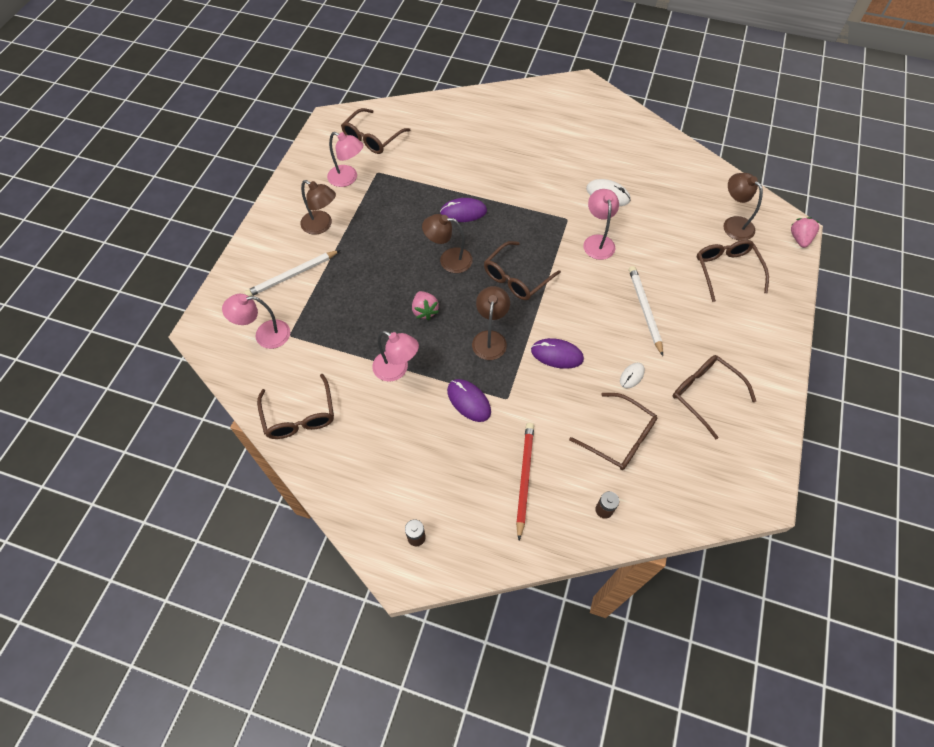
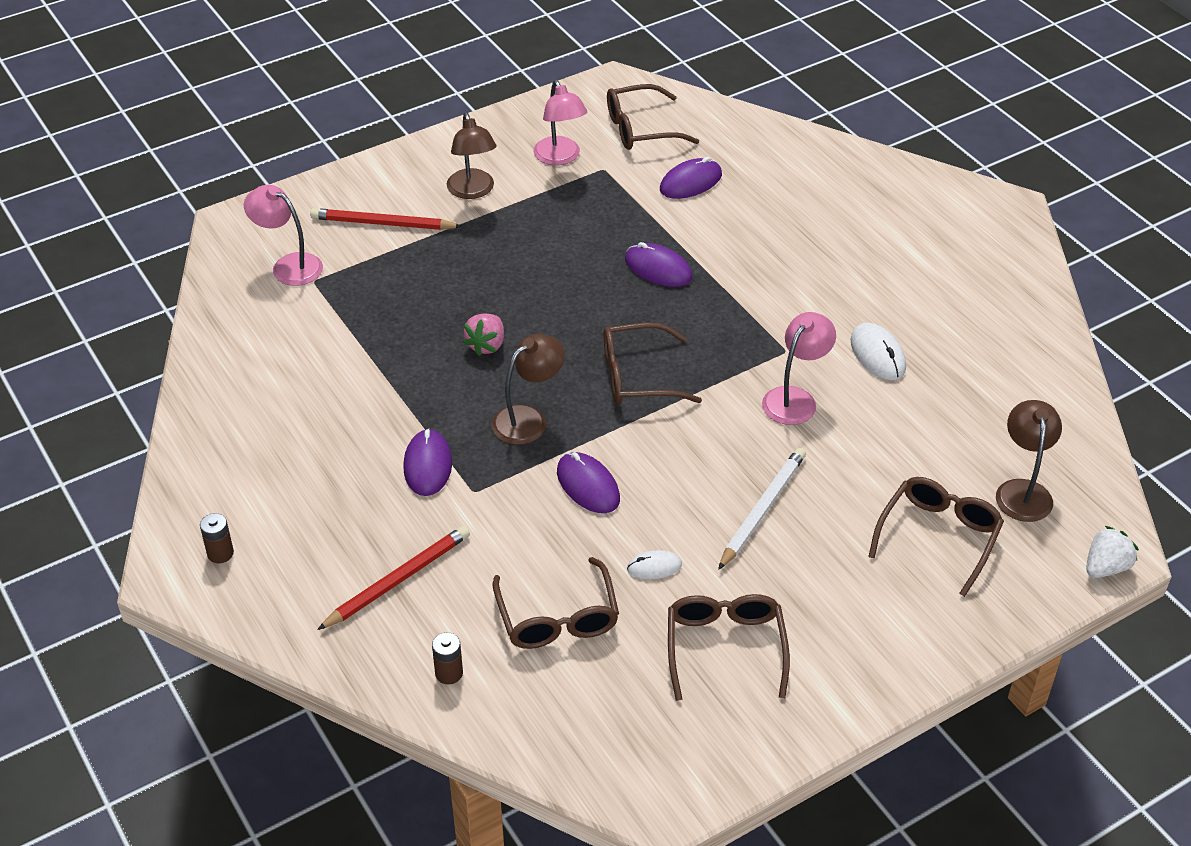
camera: 40 degrees right, 15 degrees down
white pencil [244,250,340,297] -> red pencil [310,208,462,230]
brown glasses [257,374,334,439] -> none
pink lamp [372,331,419,382] -> none
brown lamp [422,214,473,273] -> none
pink strawberry [791,217,819,248] -> white strawberry [1086,526,1139,578]
none -> purple mouse [660,157,722,199]

